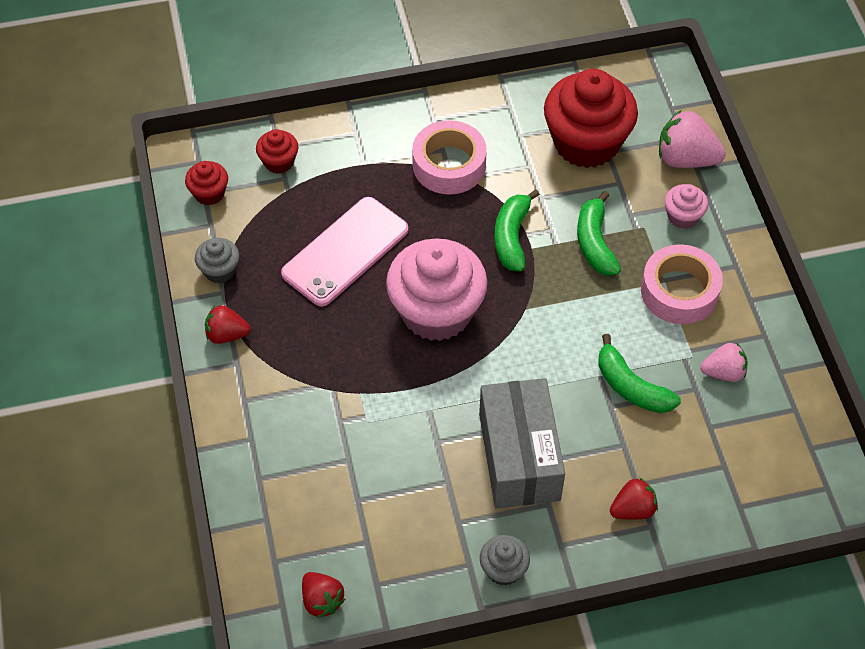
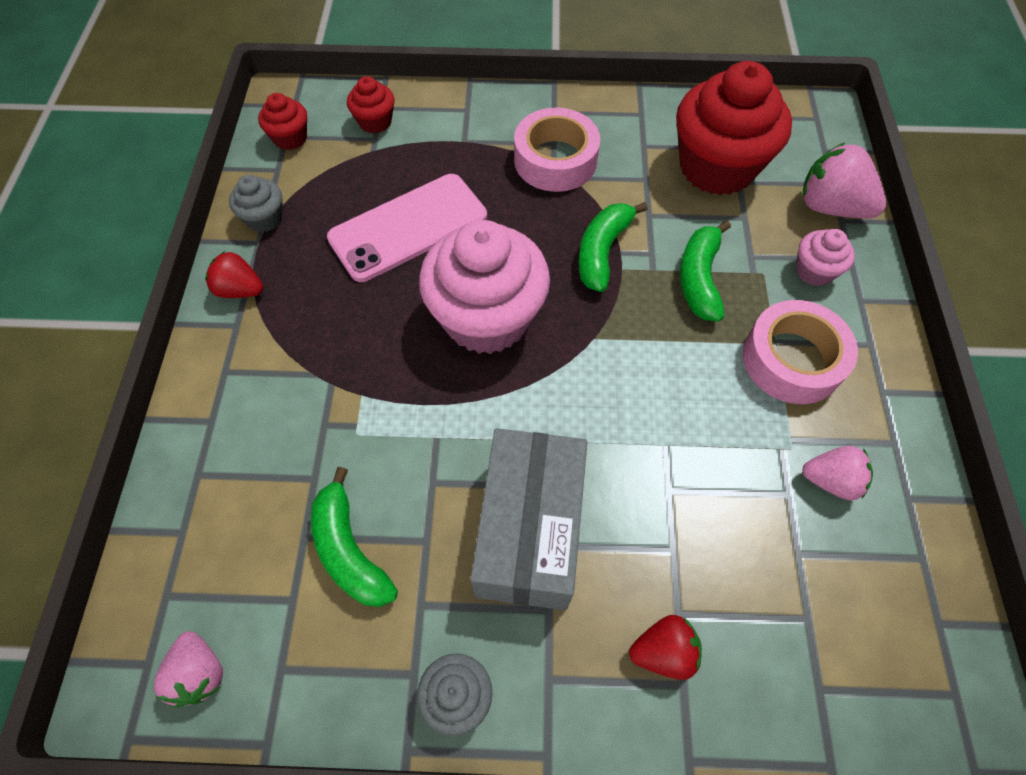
camera: 15 degrees right, 5 degrees up
red strawberry [302,572,345,618] -> pink strawberry [154,631,223,708]
green banana [598,334,681,413] -> green banana moved to [311,467,398,607]

